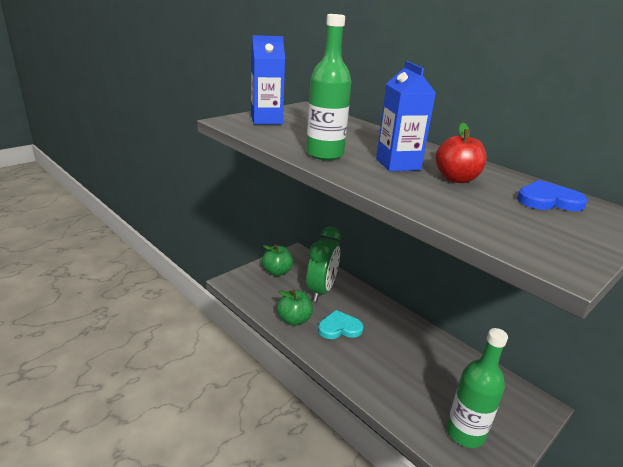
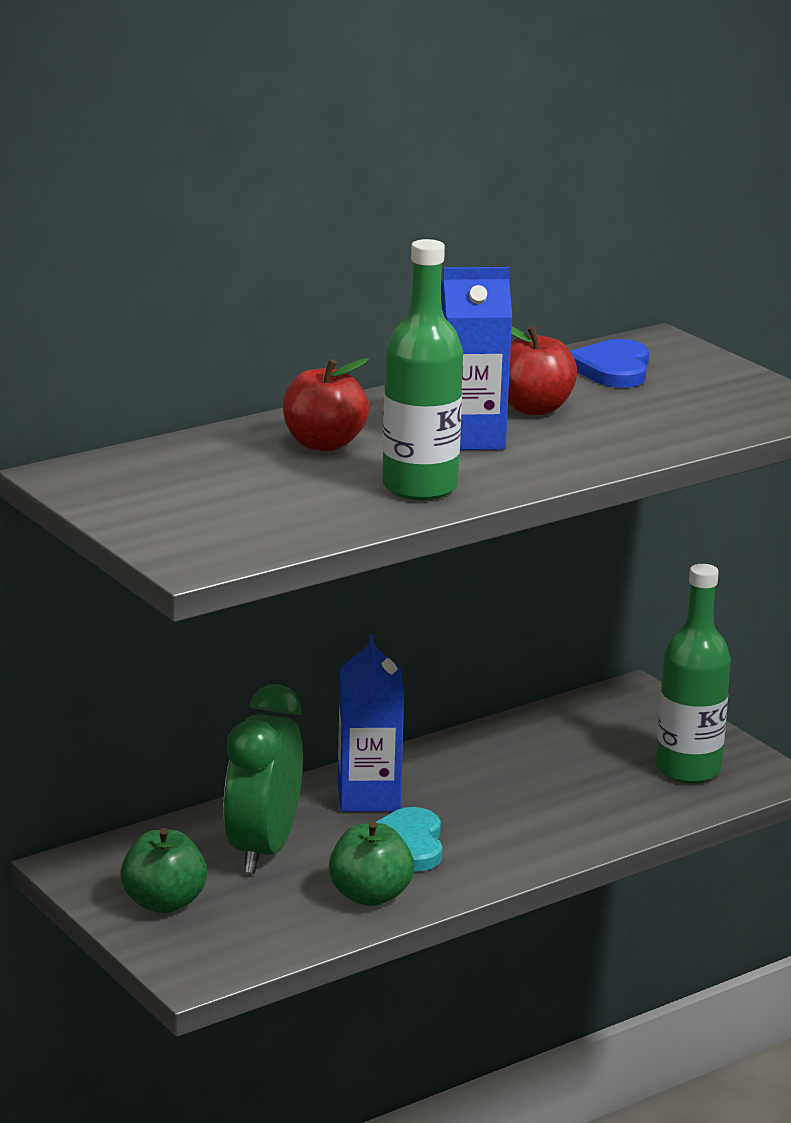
camera: 80 degrees left, 5 degrees down
blue carton [251,35,285,125] -> blue carton moved to [338,635,404,812]
green clock [306,227,341,302] -> green clock turned 105 degrees counterclockwise [223,684,303,874]
none -> red apple [283,358,369,451]

